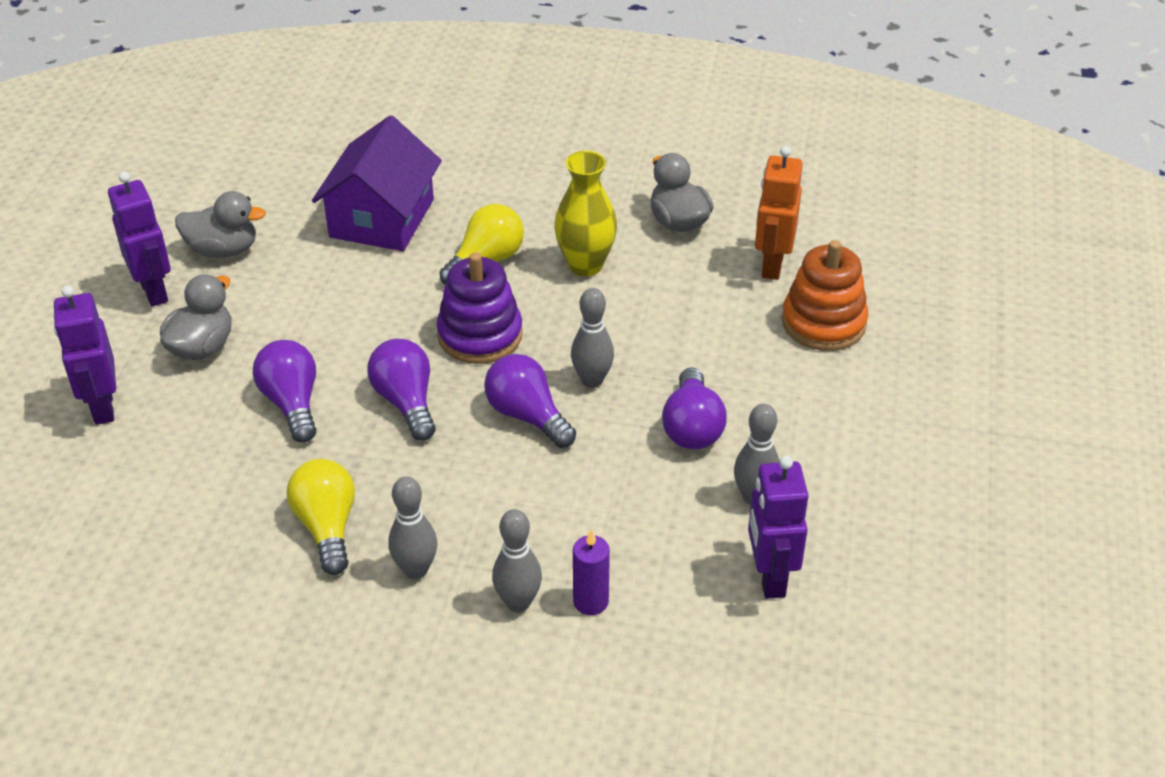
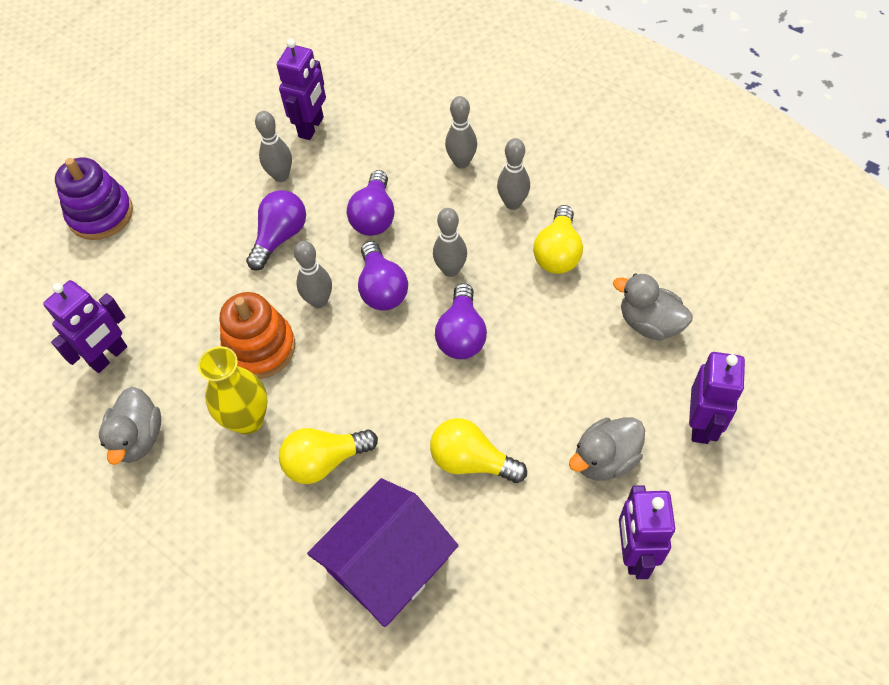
camera: 150 degrees left, 15 degrees up
grey duck [175,191,266,258] -> grey duck moved to [613,274,693,340]
purple light bulb [253,340,316,443] -> purple light bulb moved to [347,170,395,236]
purple stacking toy [436,252,523,364] -> purple stacking toy moved to [55,158,133,240]
purple candle [573,530,610,615] -> none
orange robot [755,146,803,280] -> purple robot [43,280,127,373]
orange stacking toy [782,240,868,351] -> orange stacking toy moved to [220,292,295,379]
none -> yellow light bulb [430,418,527,483]
none -> grey bowling pin [433,208,467,277]

